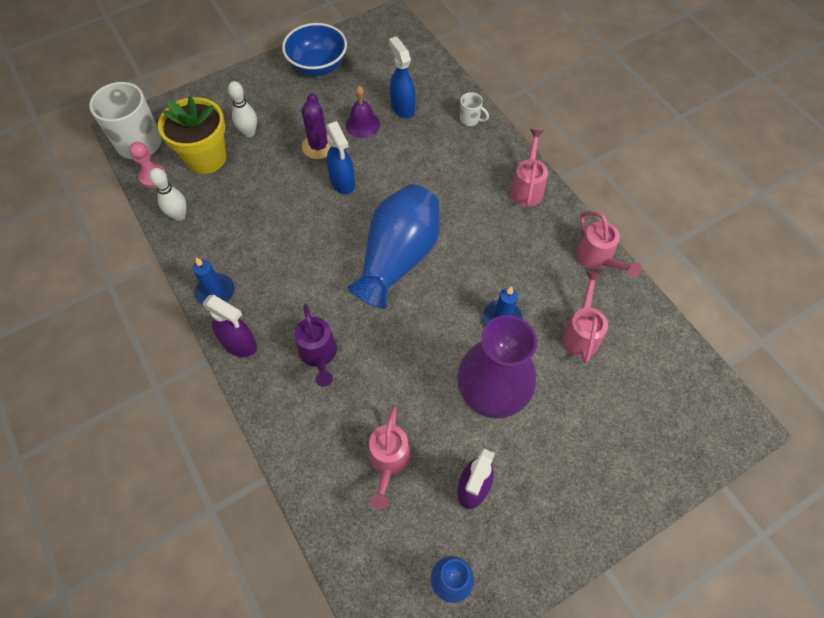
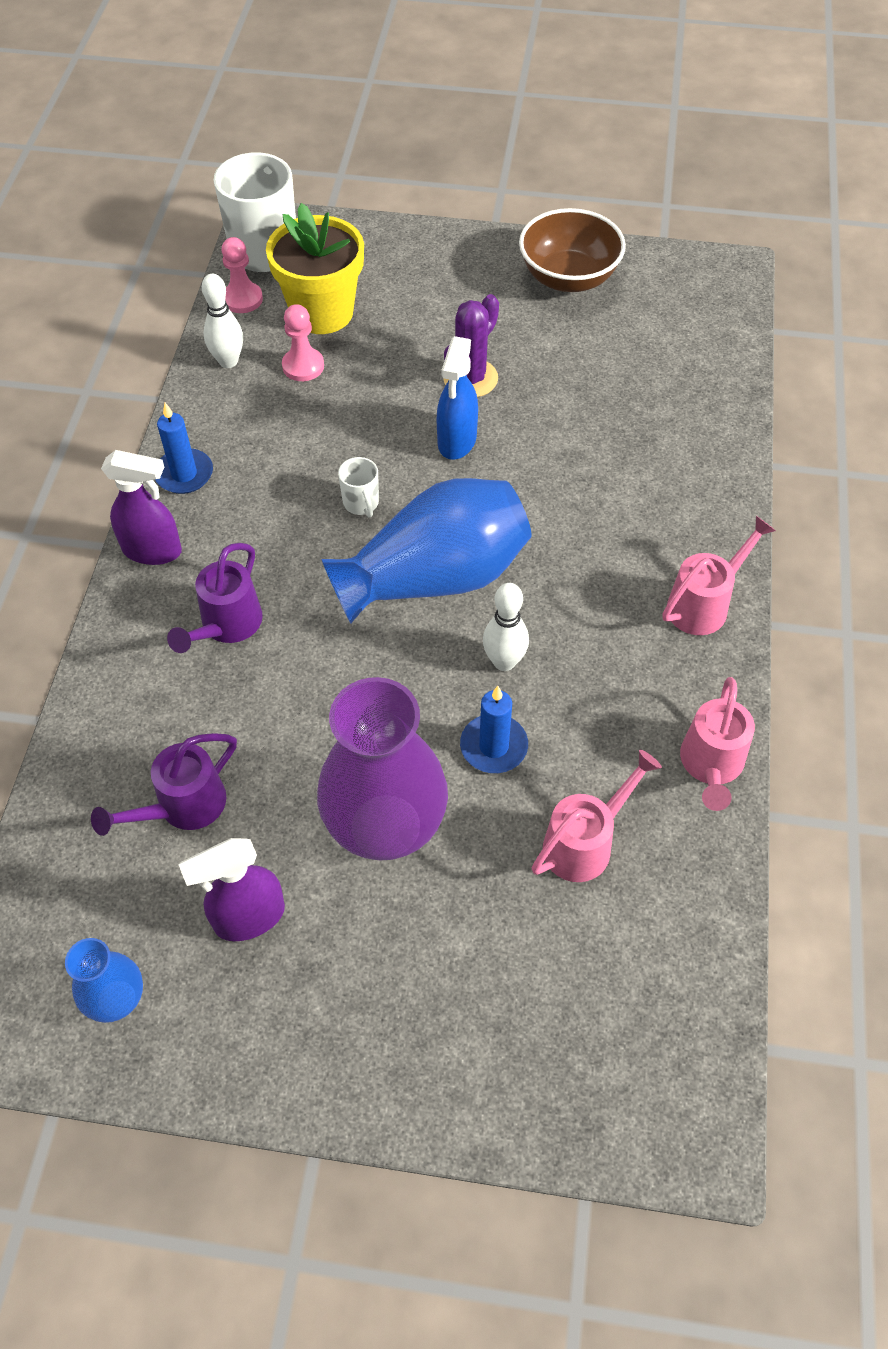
camera: 40 degrees right, 5 degrees down
purple spray bottle [203,295,257,357] -> purple spray bottle turned 60 degrees counterclockwise [101,450,182,565]
white bowling pin [228,81,257,137] -> white bowling pin moved to [483,583,529,671]
blue bowl [282,23,347,76] -> brown bowl [519,208,626,292]
purple bell [346,86,380,138] -> none
pink watering can [369,407,411,510] -> purple watering can [91,733,237,836]
blue spray bottle [389,36,416,118] -> none
white mug [460,92,489,126] -> white mug moved to [338,457,379,517]
none -> pink pawn [282,304,324,381]

